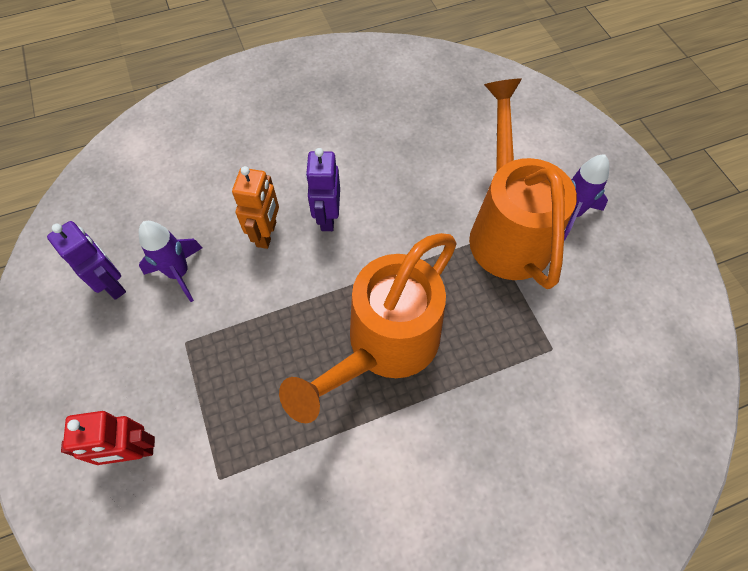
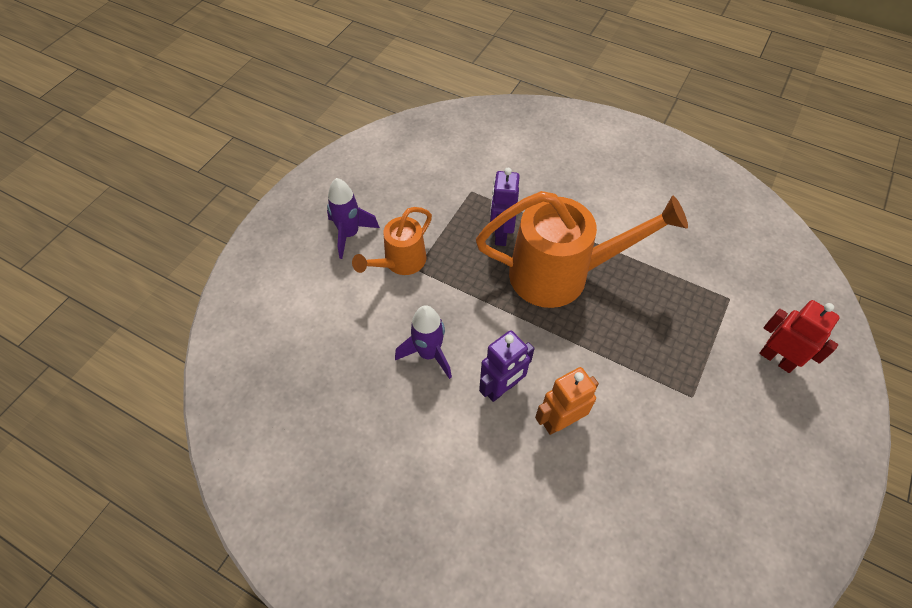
camera: 130 degrees left, 5 degrees down
purple robot [47,221,126,300] -> purple robot moved to [490,168,520,246]
purple rocket [139,221,202,302] -> purple rocket moved to [395,305,452,379]
orange watering can [469,79,577,289] -> orange watering can [352,207,432,275], size x0.55

